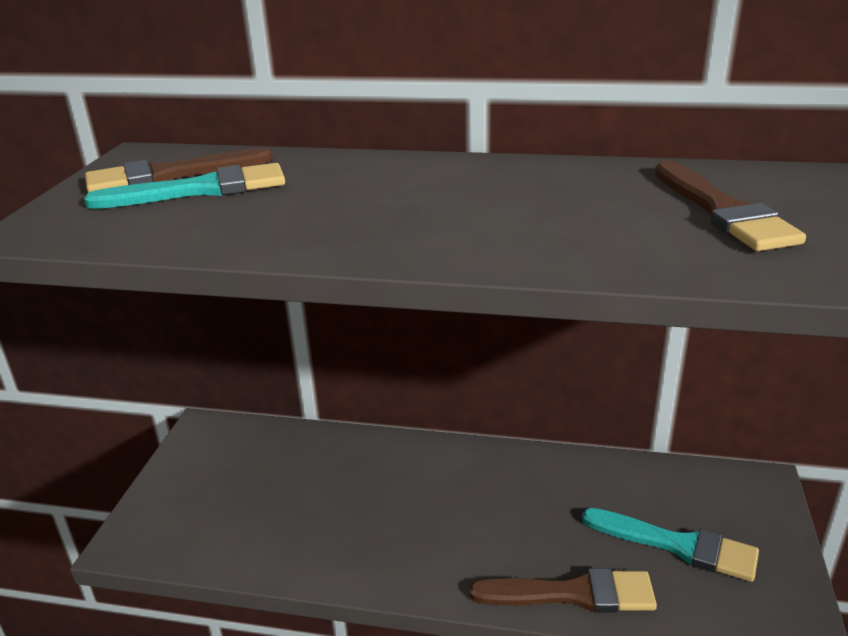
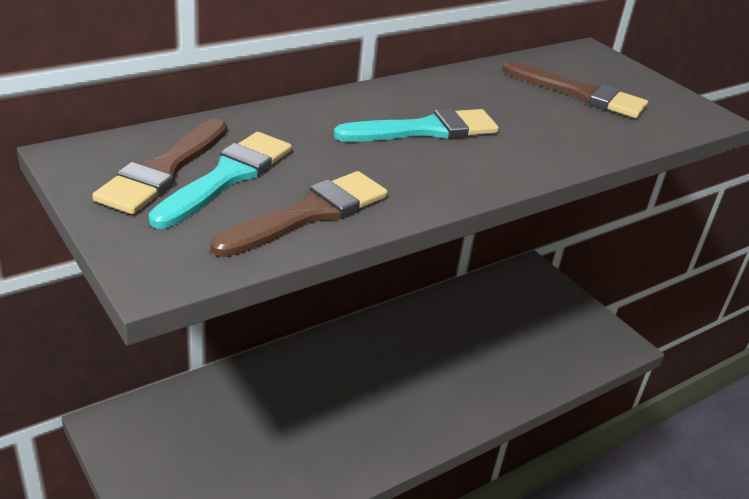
camera: 50 degrees left, 5 degrees up
brown brush [470,568,657,613] -> brown brush moved to [211,171,388,257]
turquoise brush [582,508,759,582] -> turquoise brush moved to [333,109,499,142]

